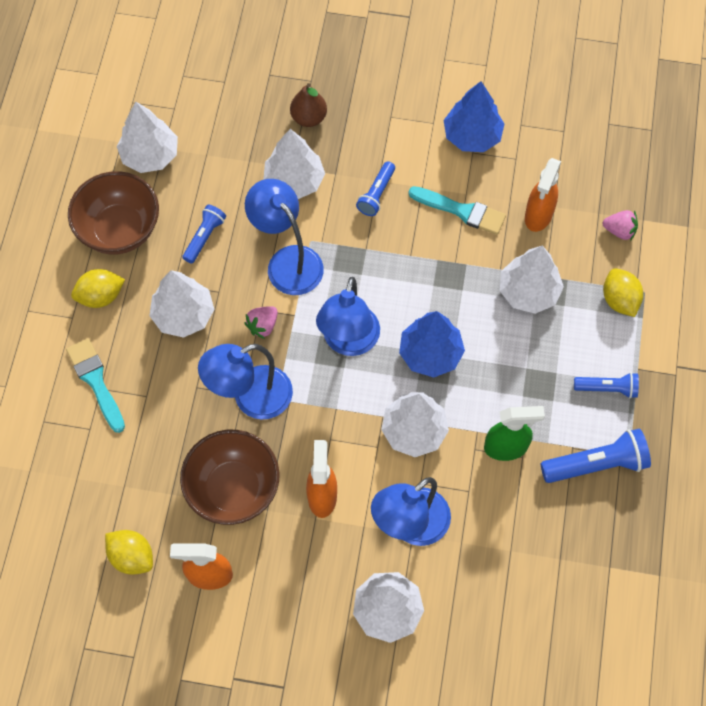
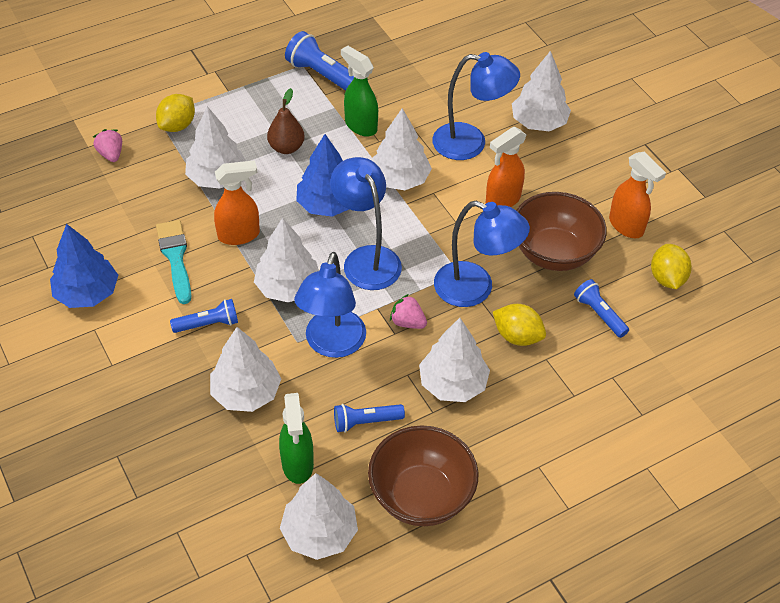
camera: 130 degrees left, 15 degrees down
turquoise brush [66,338,125,433] -> none
yellow lemon [71,269,125,308] -> yellow lemon moved to [493,304,546,346]
pink strawberry [244,306,278,339] -> pink strawberry turned 150 degrees counterclockwise [390,294,427,329]
brown pear [290,83,327,127] -> brown pear moved to [267,88,305,154]
blue lamp [316,277,380,356] -> blue lamp turned 90 degrees counterclockwise [330,157,402,290]
orange spray bottle [525,158,561,232] -> orange spray bottle moved to [214,160,260,245]
blue flashlight [574,372,639,398] -> blue flashlight moved to [574,279,629,338]
none -> white tree [254,218,319,303]
none -> green spray bottle [279,393,314,484]

